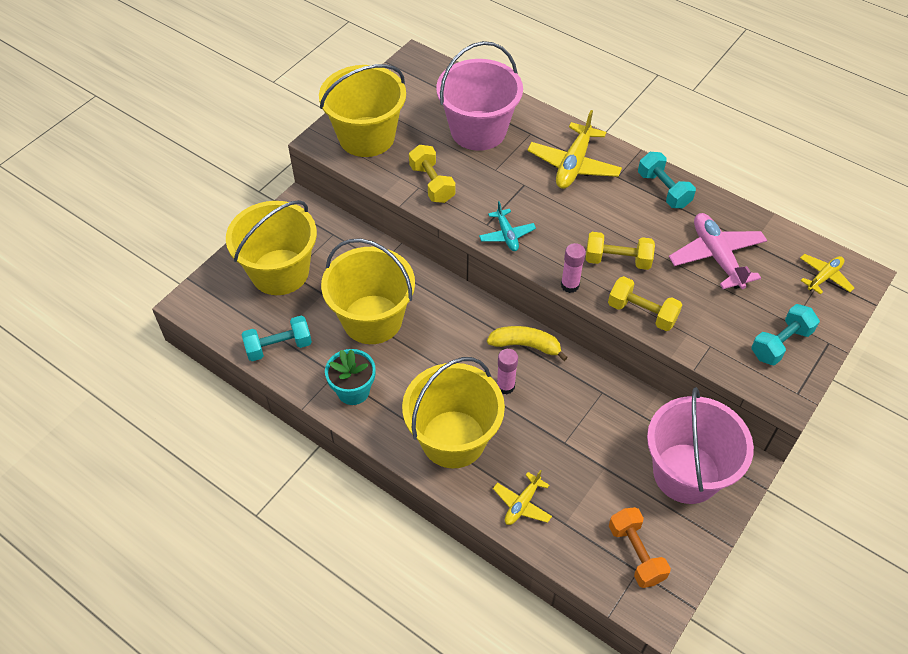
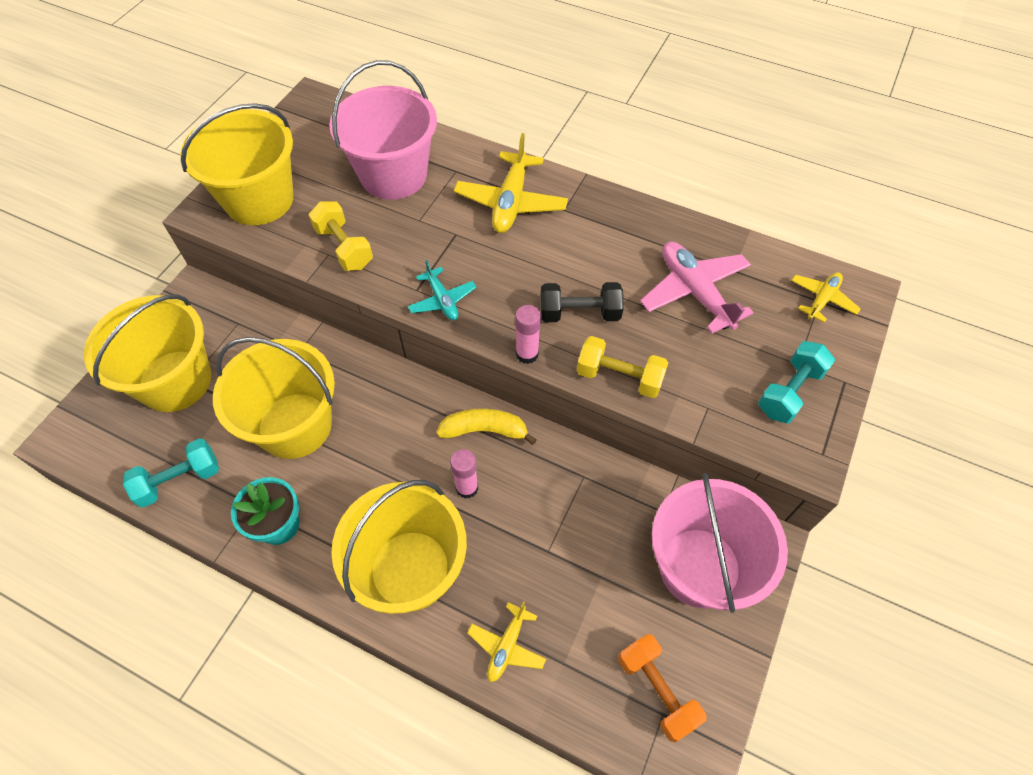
camera: 10 degrees left, 5 degrees up
yellow dumbbell [586,232,655,270] -> black dumbbell [541,282,624,322]
turquoise dumbbell [638,152,696,208] -> none

